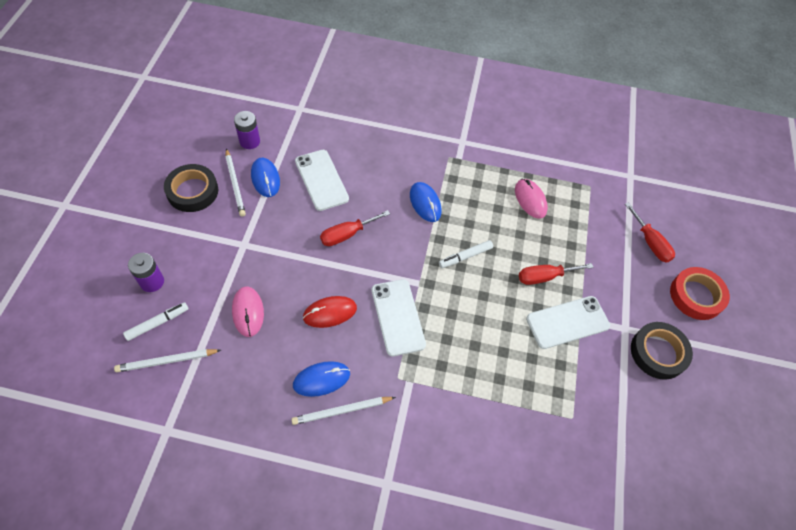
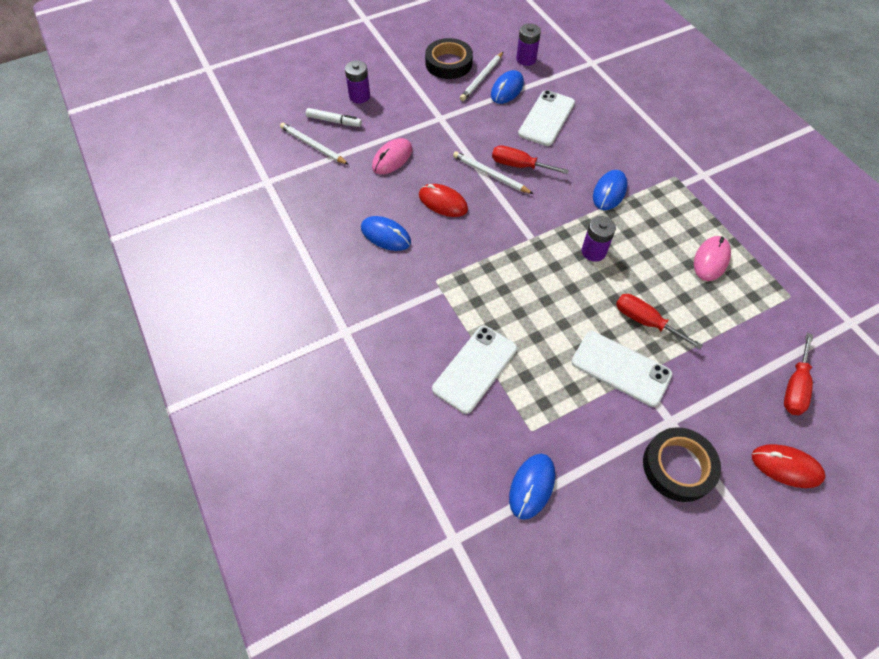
camera: 55 degrees right, 0 degrees up
white pencil [291,397,396,425] -> white pencil moved to [453,151,533,194]
white phone [372,279,426,356] -> white phone moved to [432,326,517,414]
white marker [439,240,493,268] -> purple battery [582,216,616,262]
red tape [670,267,730,320] -> red mouse [752,444,826,488]
none -> blue mouse [509,454,555,520]

